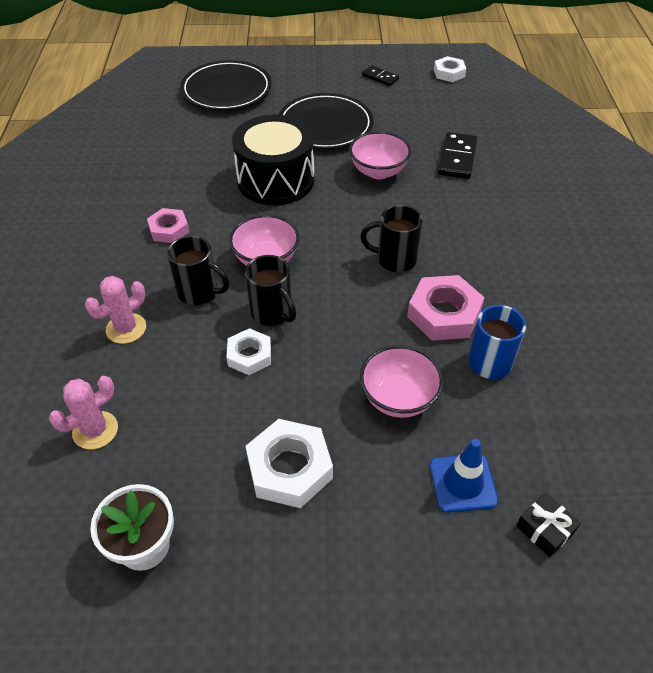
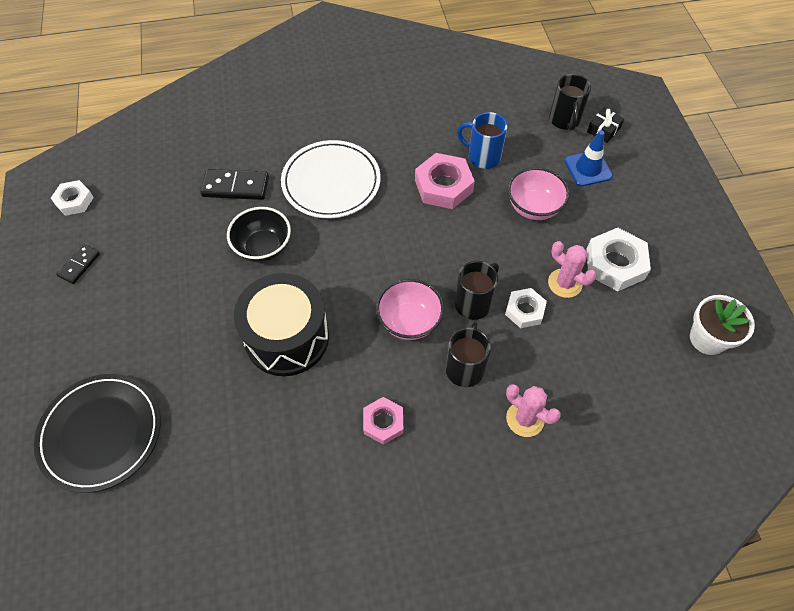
camera: 100 degrees left, 10 degrees up
pink cactus [49,376,118,449] -> pink cactus moved to [548,241,596,298]
black plate [278,93,374,150] -> none
pink bowl [349,131,411,179] -> black bowl [227,207,291,262]
black mug [360,205,423,272] -> black mug moved to [549,74,591,131]
none -> white plate [281,140,381,218]

